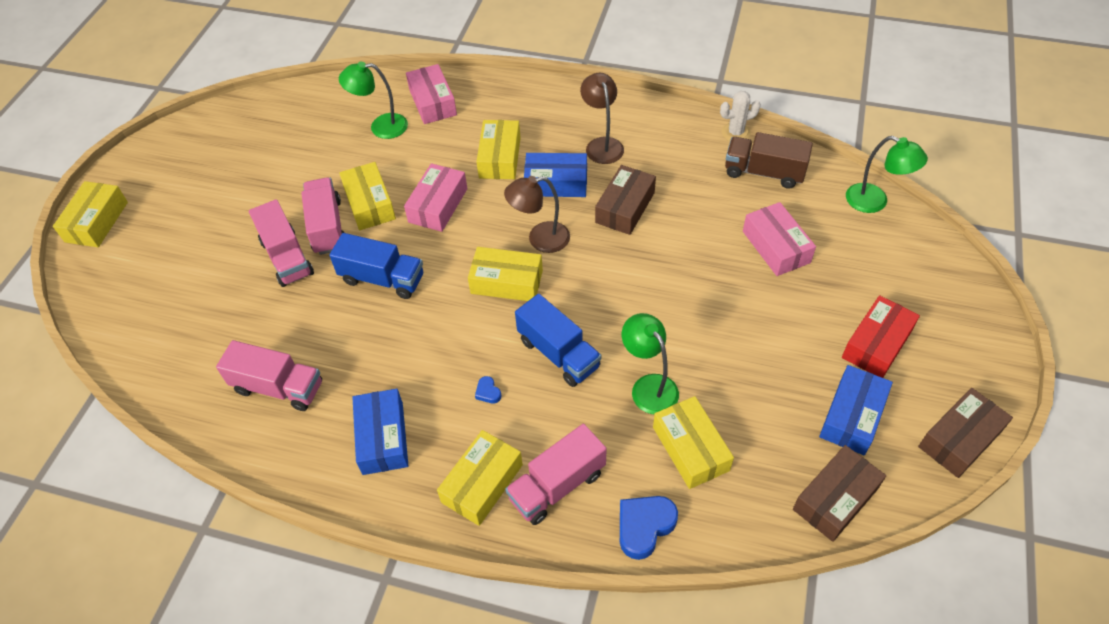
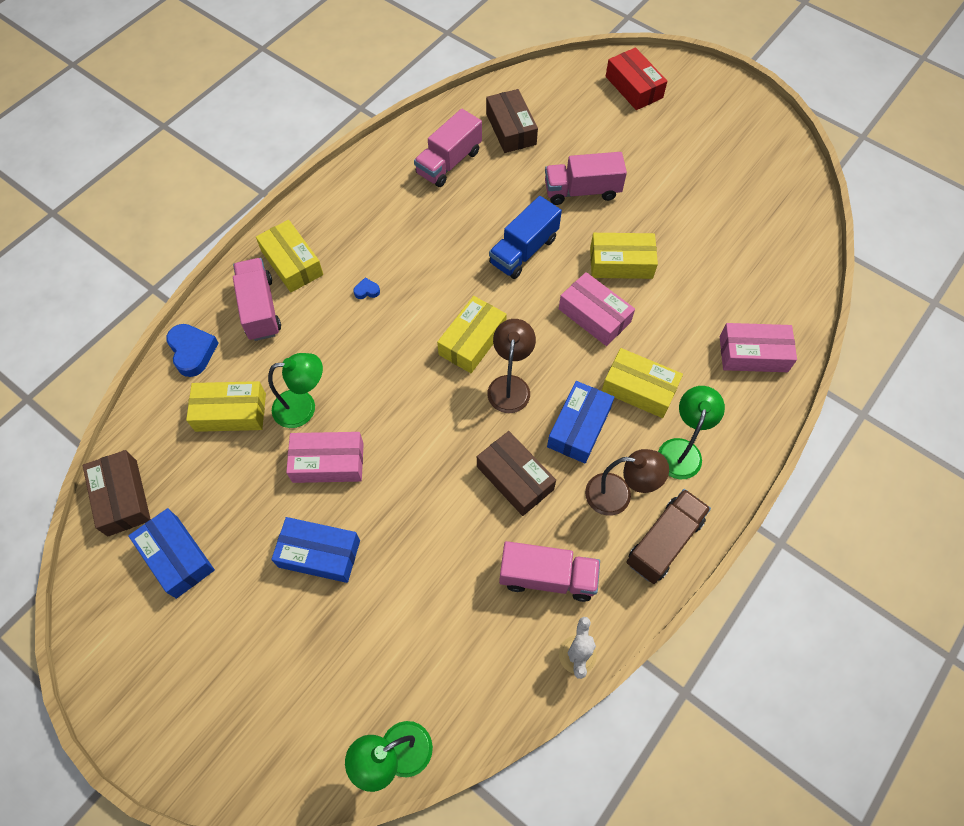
camera: 110 degrees right, 10 degrees up
yellow box [53,181,128,247] -> none
pink truck [301,177,344,255] -> pink truck moved to [499,541,600,602]
green lamp [339,62,408,139] -> green lamp moved to [658,386,725,479]
blue box [352,389,408,475] -> blue box moved to [271,517,360,583]
blue truck [515,294,601,387] -> none
brown truck [725,132,813,189] -> brown truck moved to [626,489,711,584]
pink box [743,202,816,276] -> pink box moved to [286,432,364,483]
red box [842,295,920,378] -> red box moved to [606,47,667,110]
brown box [918,388,1013,478] -> brown box moved to [486,89,538,153]

